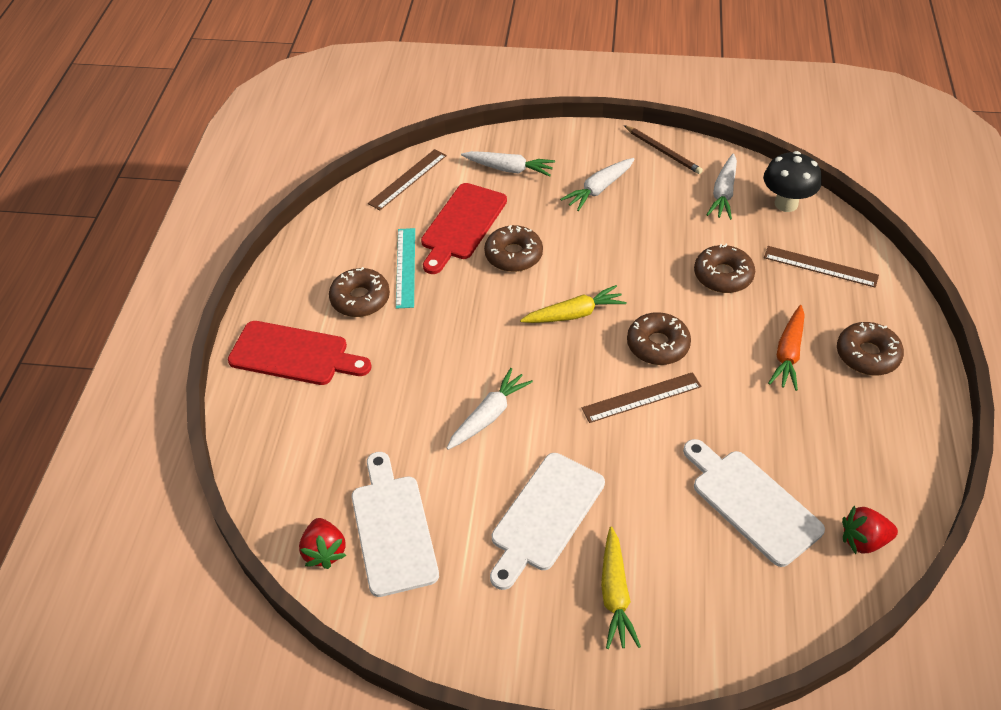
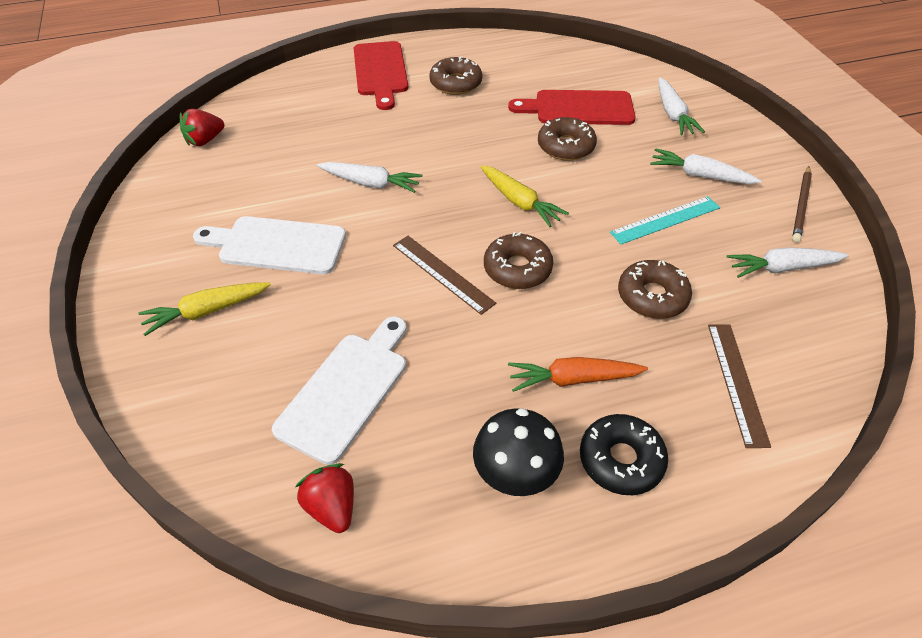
camera: 65 degrees right, 0 degrees up
white cutting board [352,452,439,597] -> none
brown ruler [368,149,447,210] -> none
turquoise ruler [396,228,415,309] -> turquoise ruler moved to [610,196,720,244]
black mushroom [764,151,822,212] -> black mushroom moved to [473,408,564,496]
brown donut [837,322,904,375] -> black donut [580,414,668,495]

